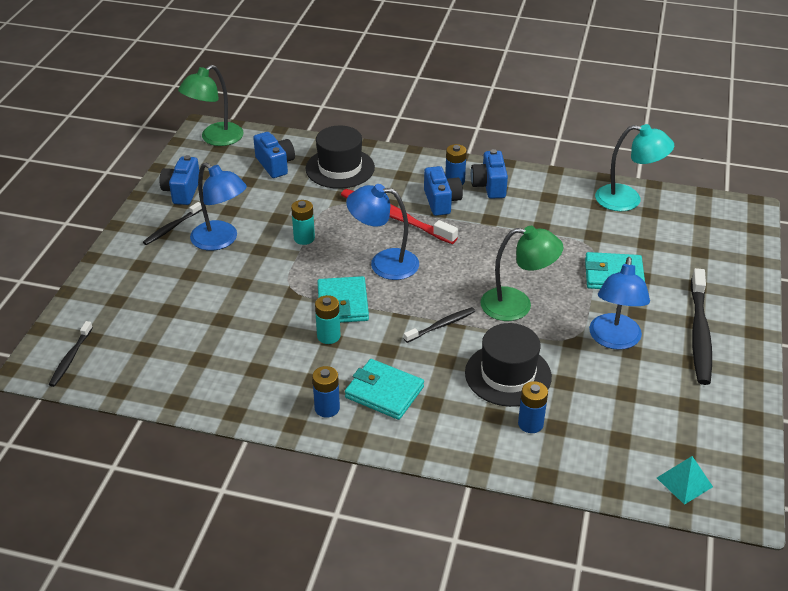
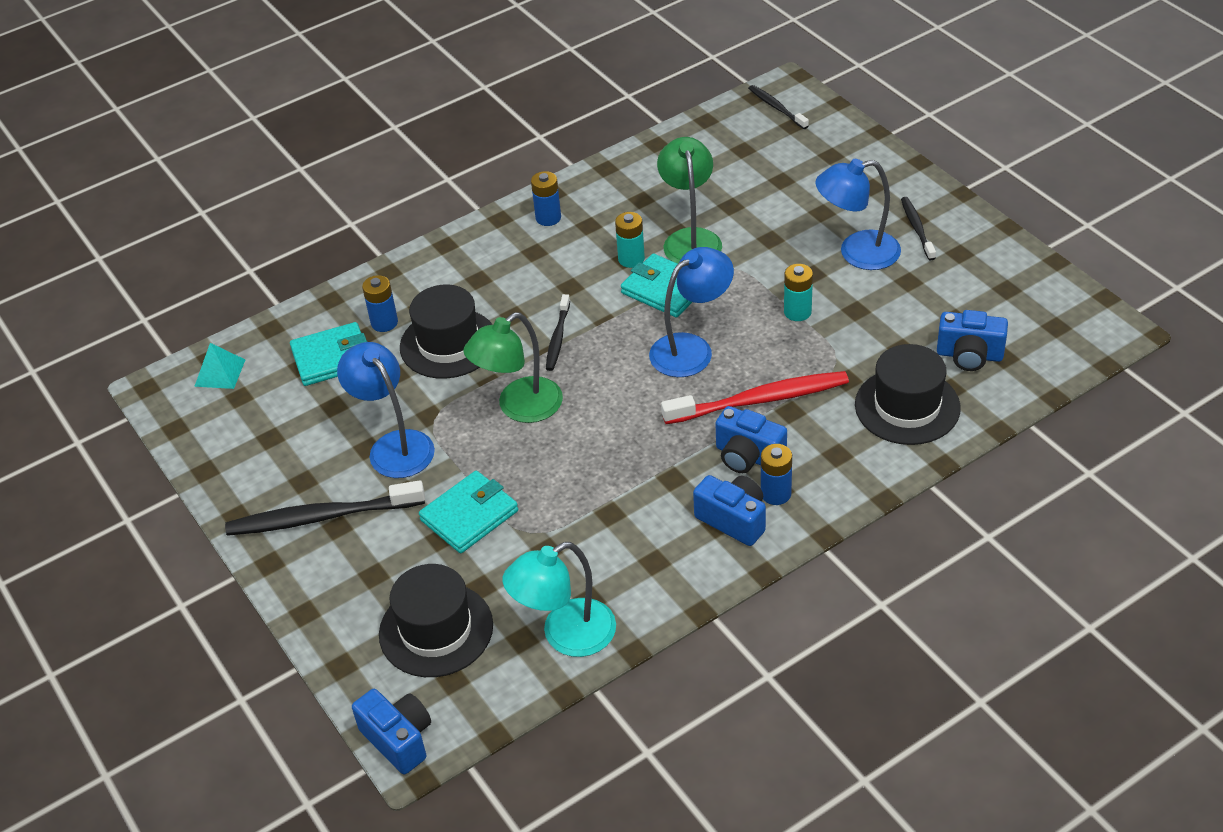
camera: 135 degrees right, 5 degrees up
blue camera [159,155,199,205] -> blue camera moved to [352,689,431,774]
green lamp [178,65,244,146] -> green lamp moved to [657,137,722,264]
turquoise wallet [345,359,424,420] -> turquoise wallet moved to [290,322,367,386]
black toothbrush [691,268,712,385] -> black toothbrush turned 60 degrees counterclockwise [225,480,425,536]
none -> black hat [379,564,493,677]

